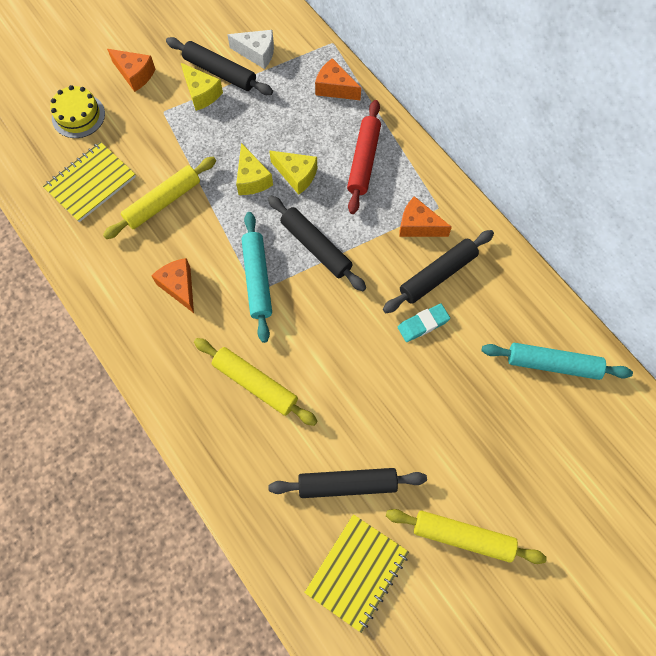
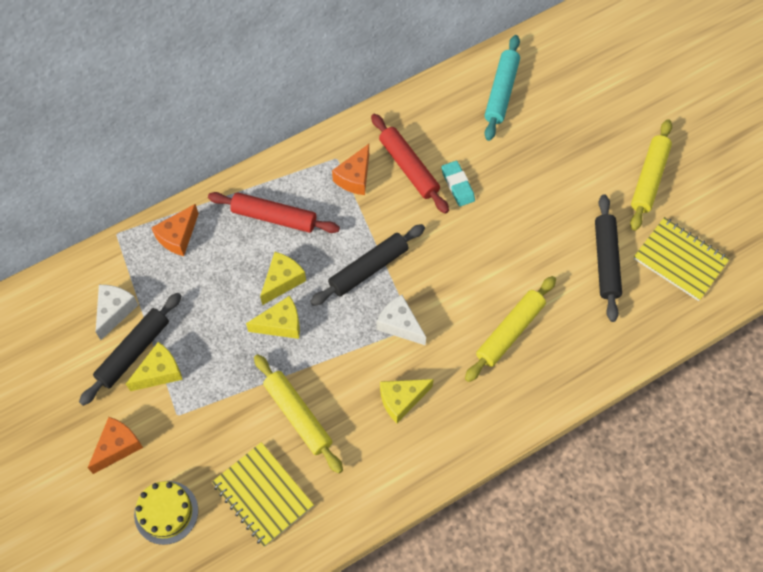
camera: 85 degrees left, 5 degrees down
orange cheese [152,258,194,313] -> yellow cheese [380,379,434,423]
turquoise rolling pin [241,212,272,343] -> white cheese [376,295,426,345]
black rolling pin [383,230,494,313] -> red rolling pin [371,114,449,214]

